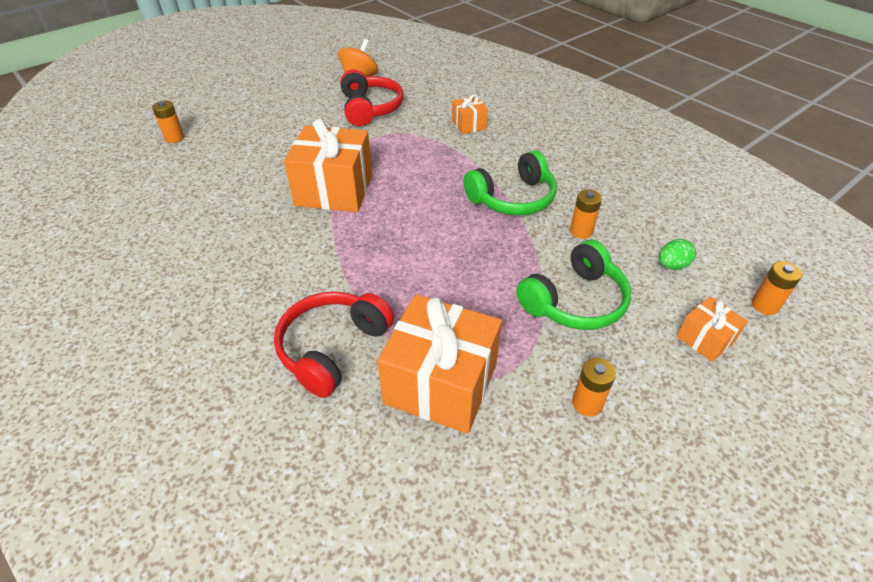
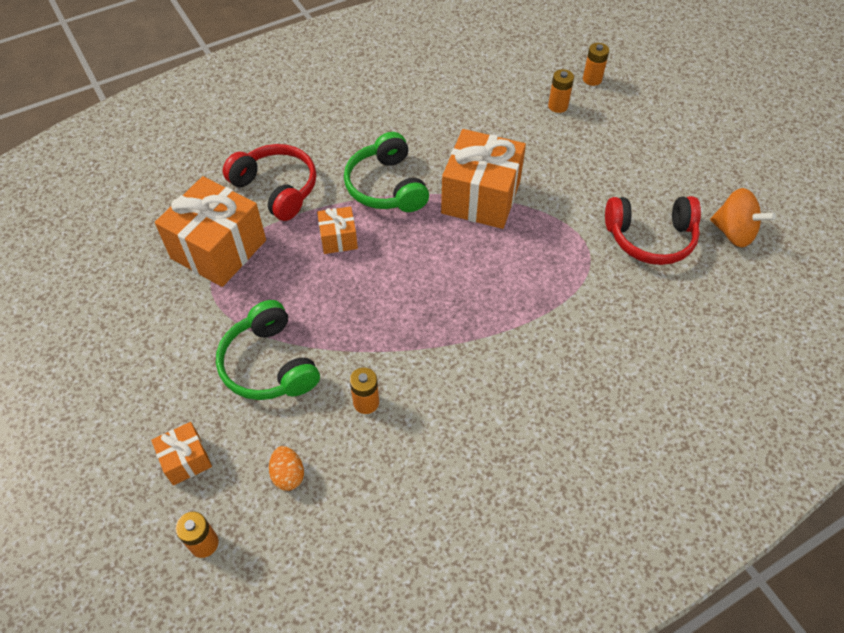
camera: 100 degrees right, 10 degrees up
orange gift [452,94,488,134] -> orange gift moved to [317,207,358,254]
green headphones [464,150,557,215] -> green headphones moved to [344,132,429,212]
orange battery [572,358,616,417] -> orange battery moved to [548,69,574,113]
green egg [659,239,696,270] -> orange egg [269,446,304,491]

